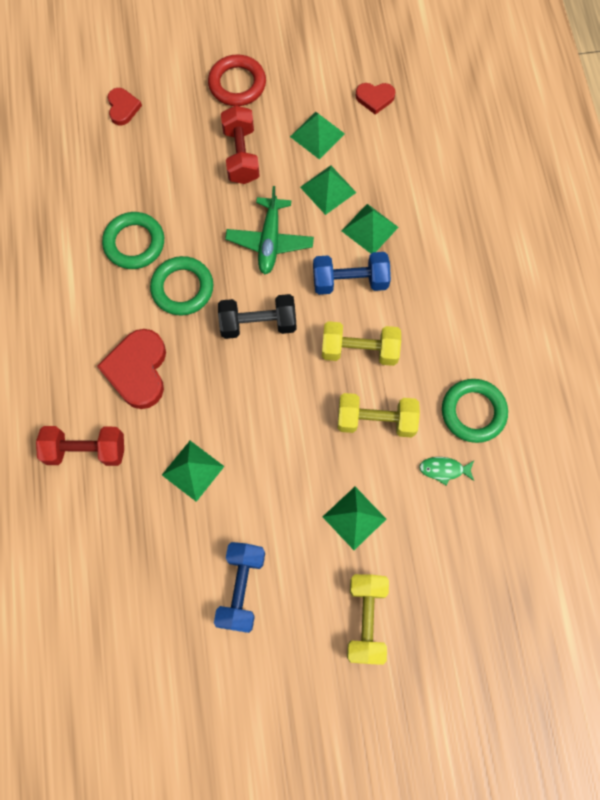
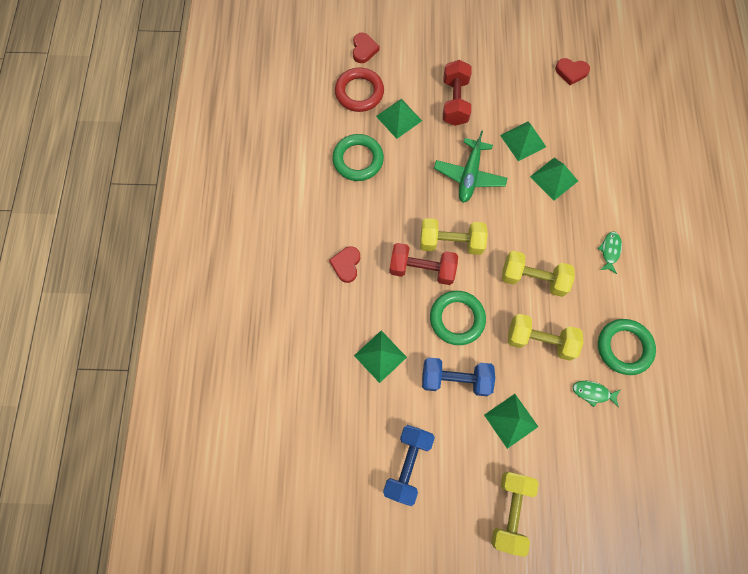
camera: 10 degrees right, 0 degrees up
red dumbbell [36,426,124,466] -> red dumbbell moved to [389,243,458,285]
red heart [97,329,166,409] -> red heart [329,246,360,283], size x0.55
green ring [150,256,213,316] -> green ring moved to [430,291,486,345]
red ring [208,54,266,106] -> red ring moved to [335,67,384,112]
black dumbbell [218,294,296,339] -> yellow dumbbell [420,218,488,255]
green pyramid [290,112,345,159] -> green pyramid moved to [376,99,422,139]
blue dumbbell [313,252,391,295] -> blue dumbbell moved to [422,357,495,396]
none -> green fish [598,232,622,274]

